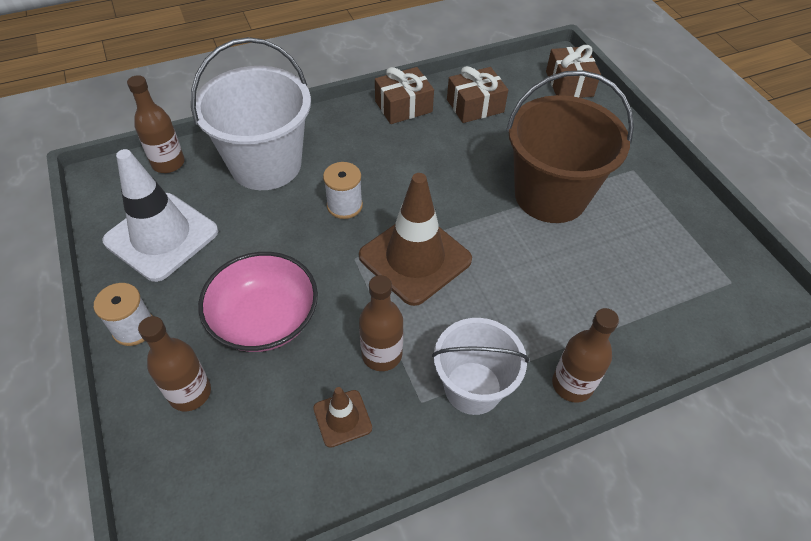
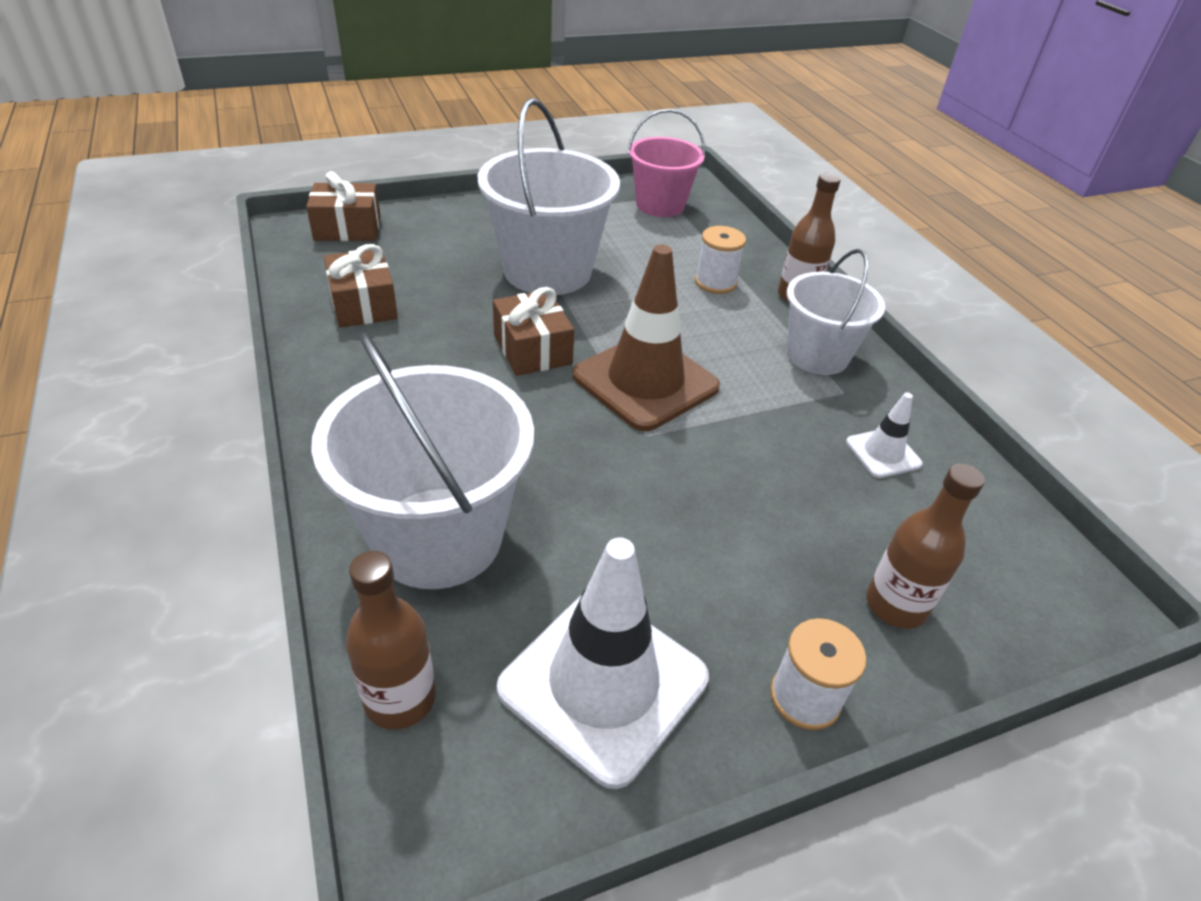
camera: 90 degrees left, 10 degrees down
pink bowl [198,252,318,352] -> none
brown traffic cone [313,387,372,448] -> white traffic cone [846,393,923,478]
white spool [323,162,363,219] -> white spool moved to [695,226,746,294]
brown bottle [359,275,403,371] -> none
brown gift [375,67,434,124] -> brown gift moved to [493,287,574,376]
brown bucket [506,70,634,223] -> white bucket [478,98,620,295]
none -> pink bucket [627,109,706,217]

